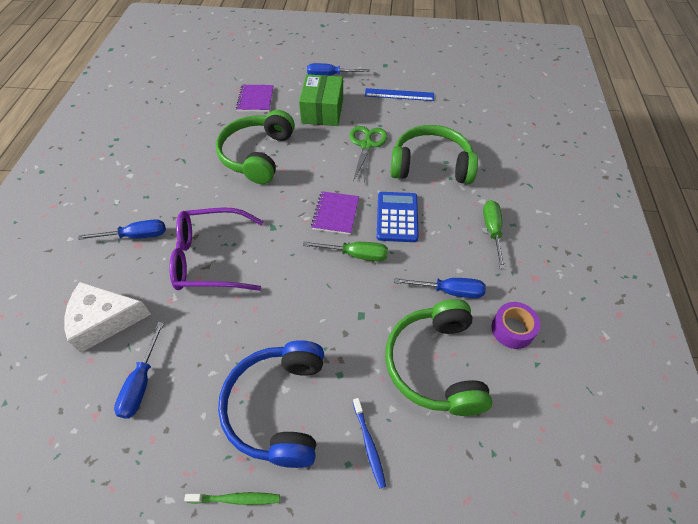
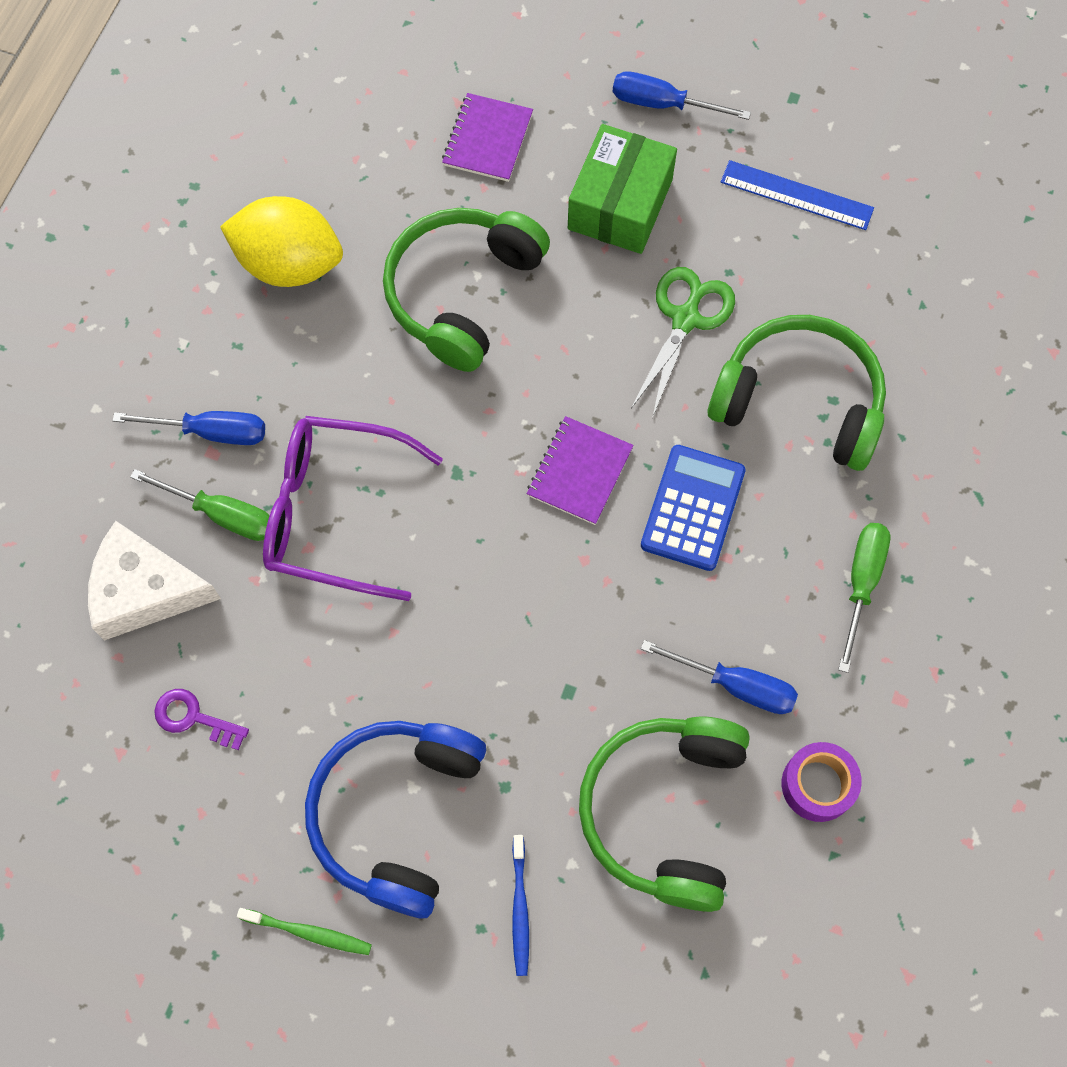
camera: 15 degrees right, 15 degrees up
blue screwdriver [114,322,164,419] -> purple key [154,689,249,750]
green screwdriver [303,241,388,261] -> green screwdriver moved to [130,469,270,541]
none -> yellow lemon [220,196,343,287]

